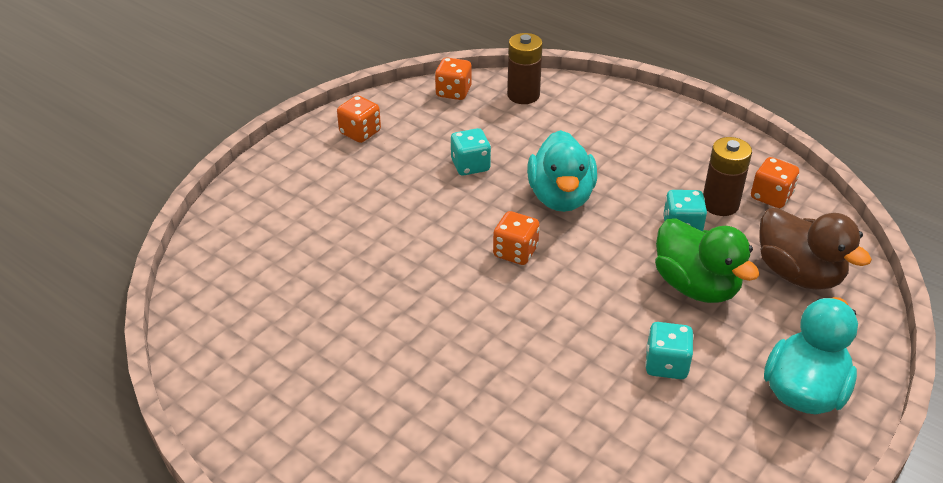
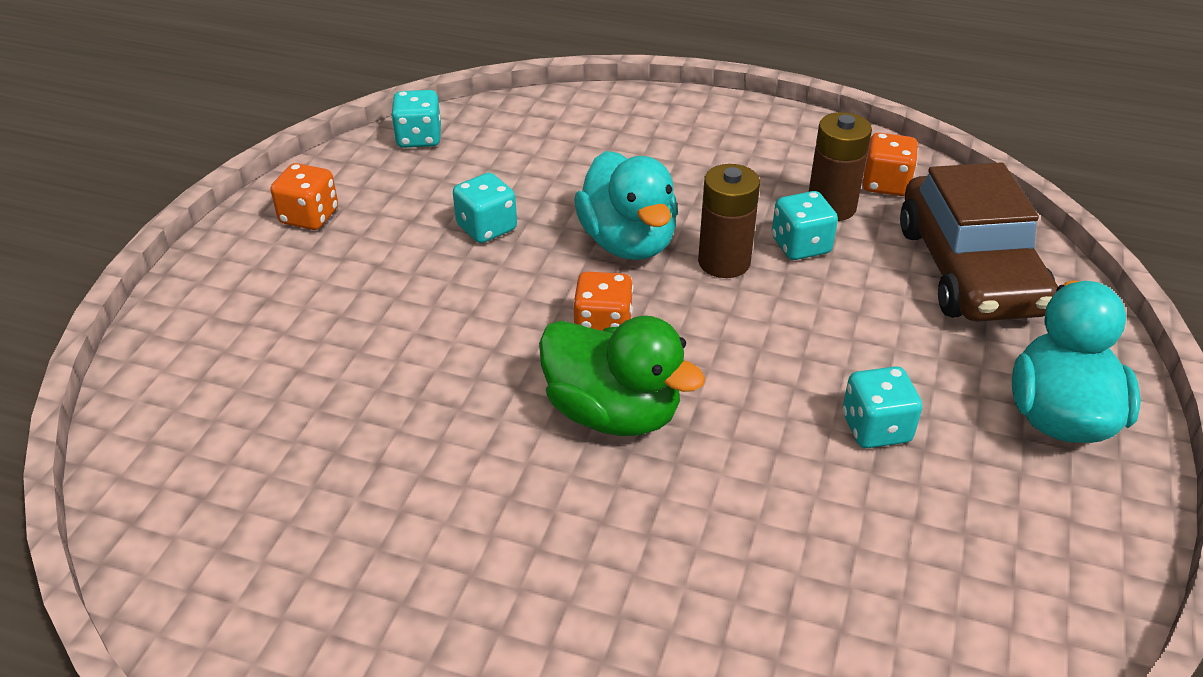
camera: 20 degrees left, 0 degrees up
orange dice [435,57,472,100] -> turquoise dice [391,90,441,148]
brown battery [507,33,543,104] -> brown battery moved to [698,164,760,278]
green duck [655,218,760,303] -> green duck moved to [539,316,705,436]
brown duck [759,208,872,290] -> brown car [900,162,1058,322]

